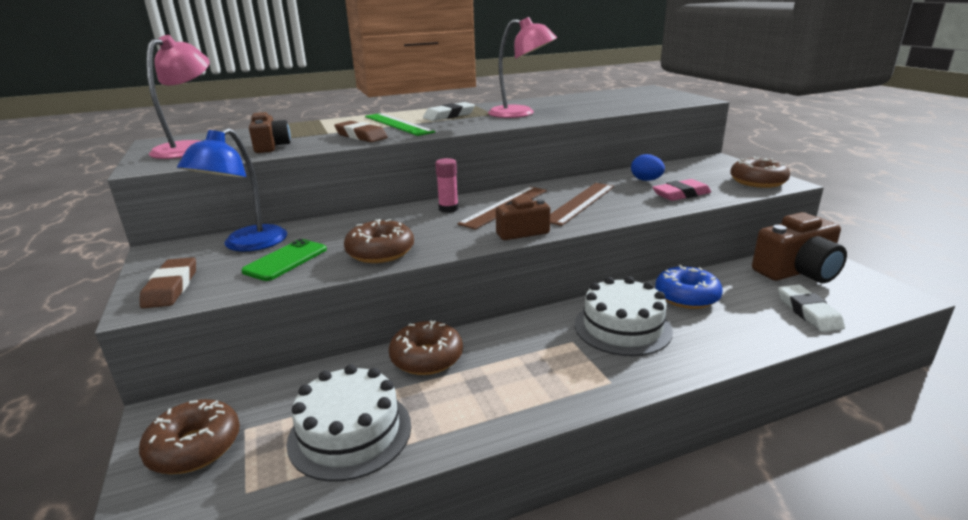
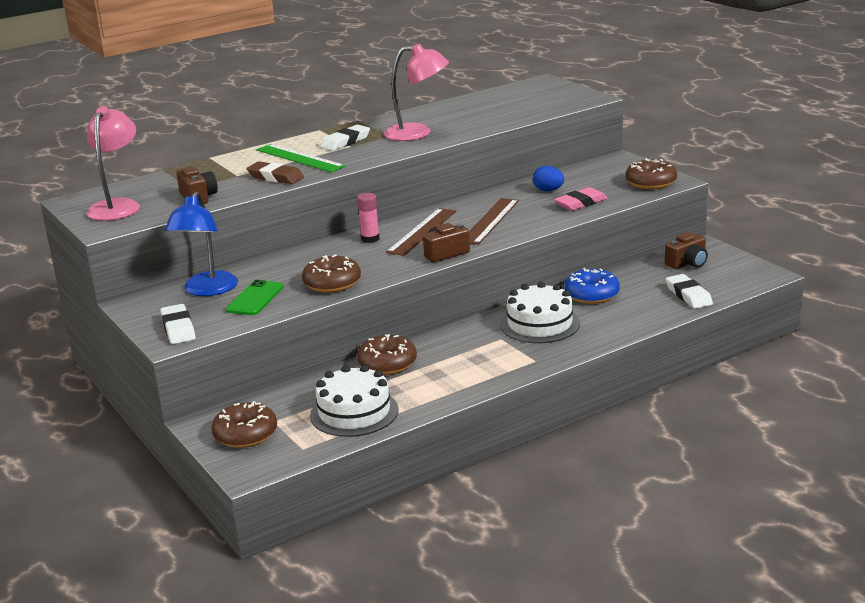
camera: 10 degrees left, 0 degrees up
brown eraser [140,257,196,308] -> white eraser [160,304,196,344]
brown camera [752,212,847,283] -> brown camera [665,232,708,269], size x0.59

